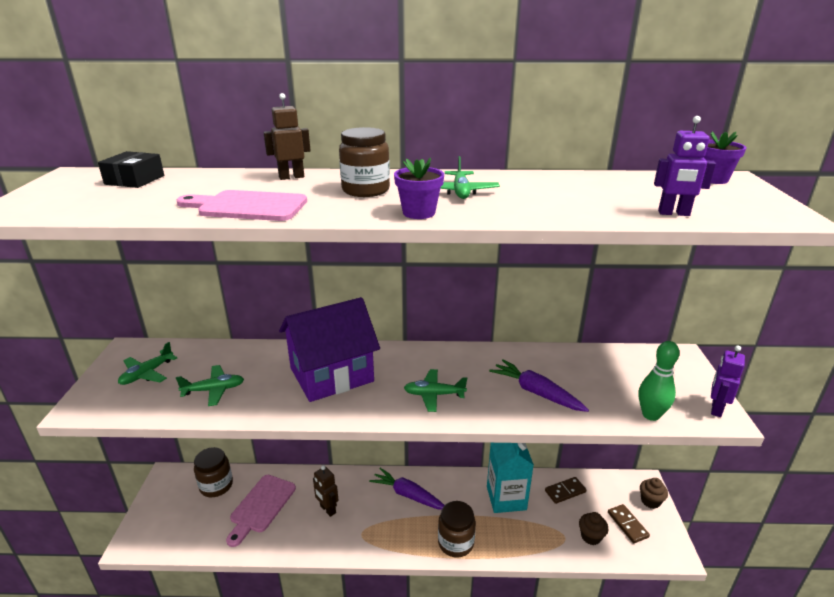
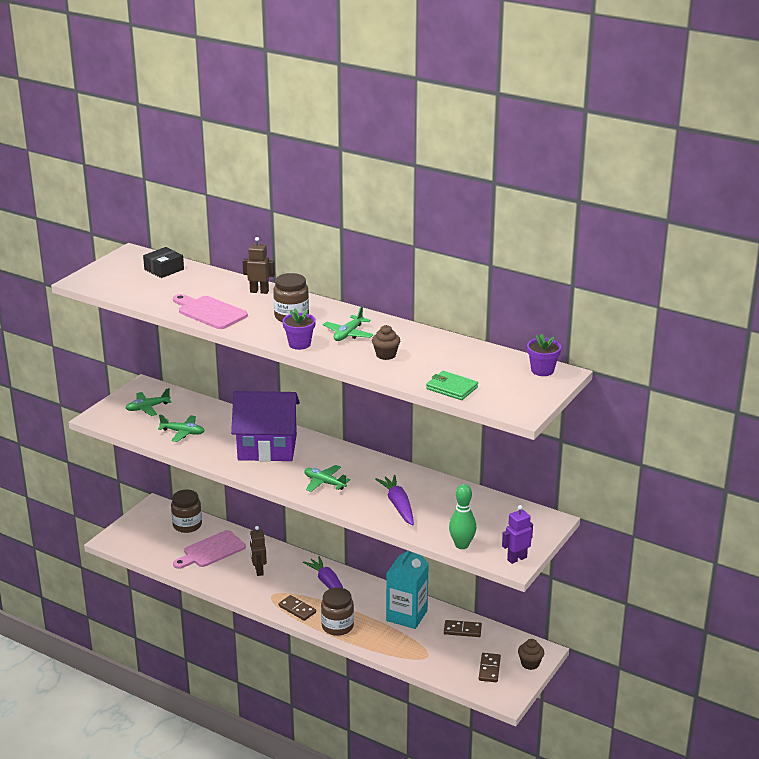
camera: 30 degrees right, 0 degrees up
brown cupcake [579,512,608,545] -> brown cupcake moved to [372,325,400,360]
purple robot [654,116,716,216] -> green wallet [426,371,478,400]
none -> brown domino [279,595,316,621]

